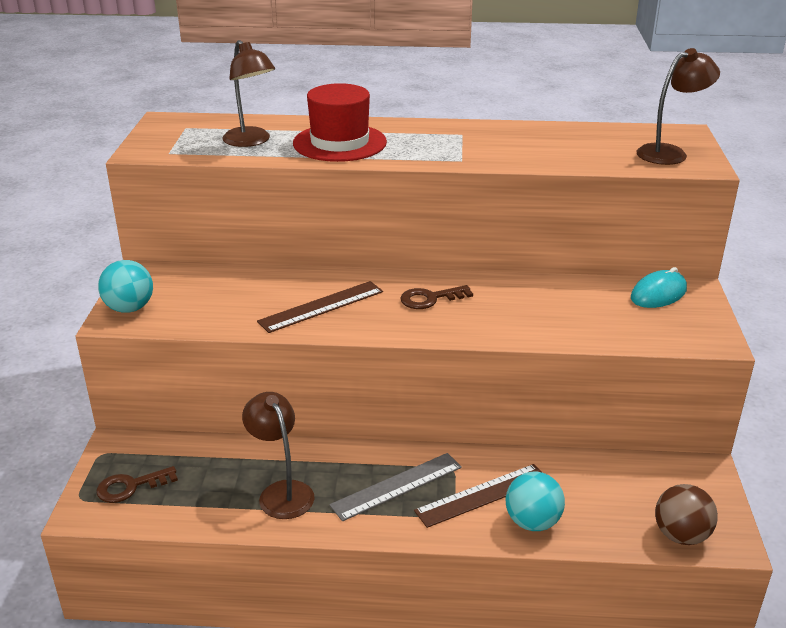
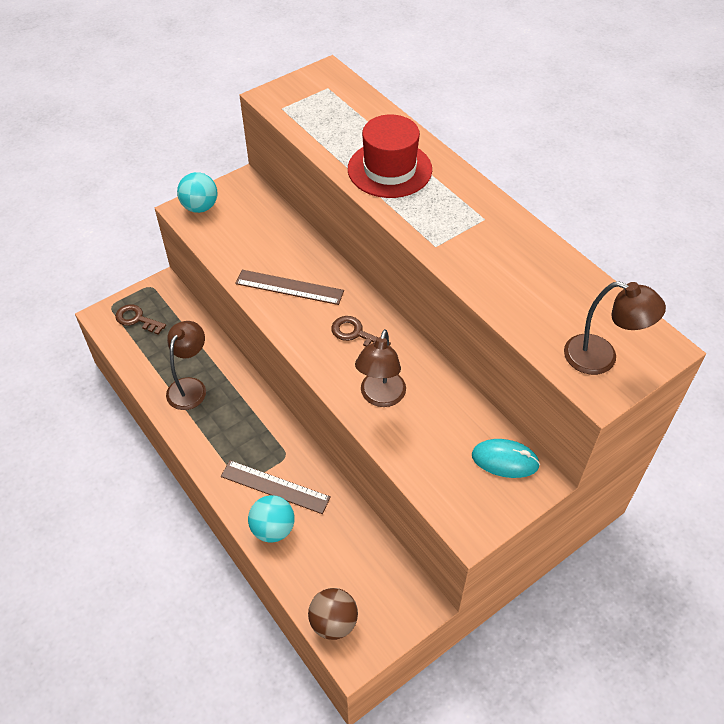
camera: 50 degrees right, 20 degrees up
brown lamp [222,40,275,147] -> brown lamp moved to [355,329,406,407]
grey ruler [329,453,462,521] -> none

